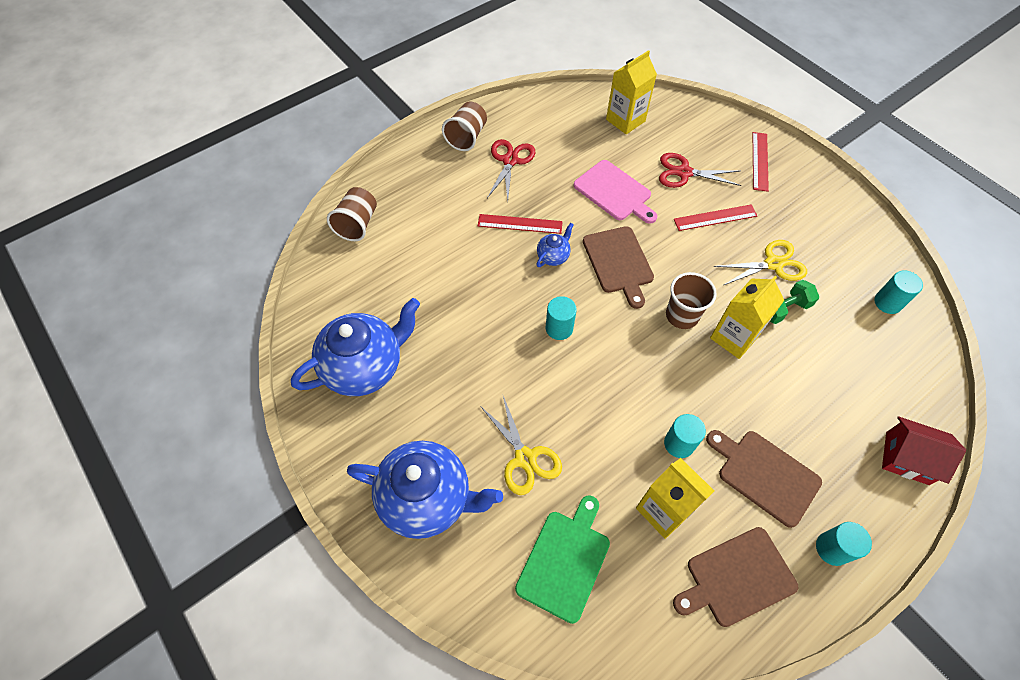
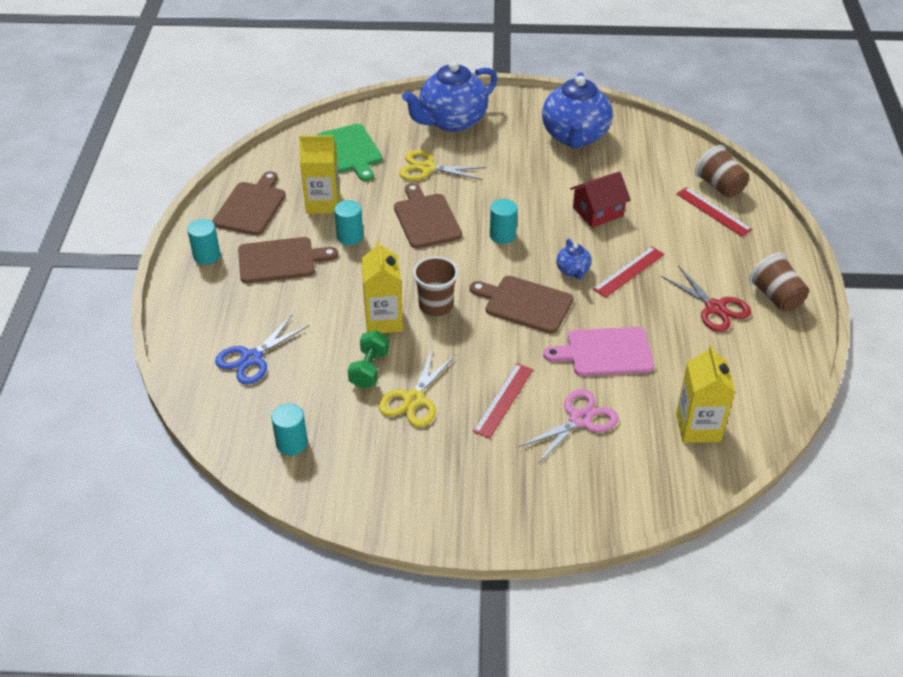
camera: 130 degrees right, 15 degrees down
red scissors [659,153,741,188] -> pink scissors [519,389,619,464]
red ruler [753,132,769,192] -> red ruler moved to [676,187,752,237]
red house [882,416,966,485] -> red house moved to [570,171,631,228]
none -> blue scissors [215,315,310,385]
none -> brown cutting board [394,183,462,248]

